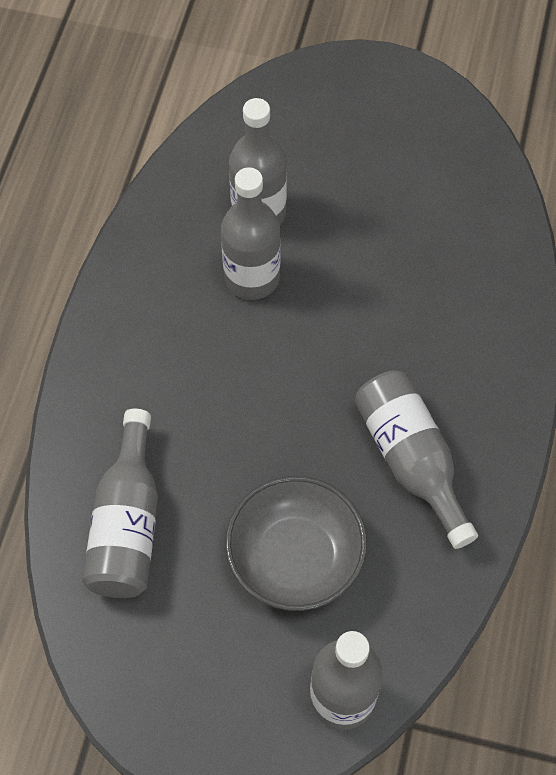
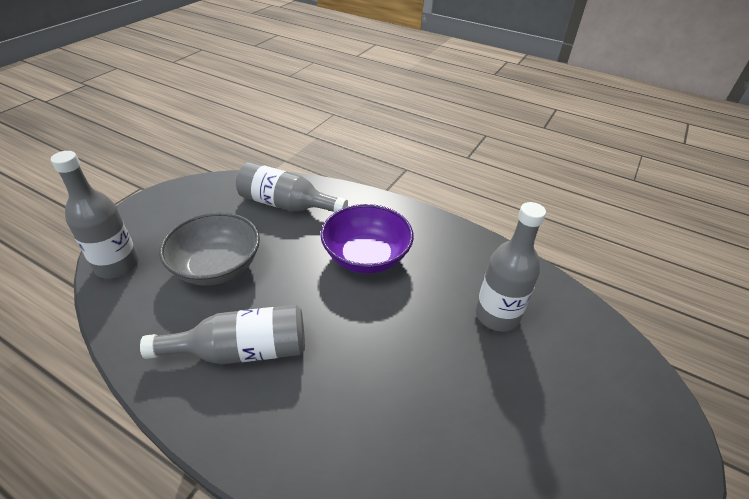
camera: 105 degrees right, 20 degrees down
grey bottle [221,167,281,300] -> none
none -> purple bowl [320,204,414,274]

